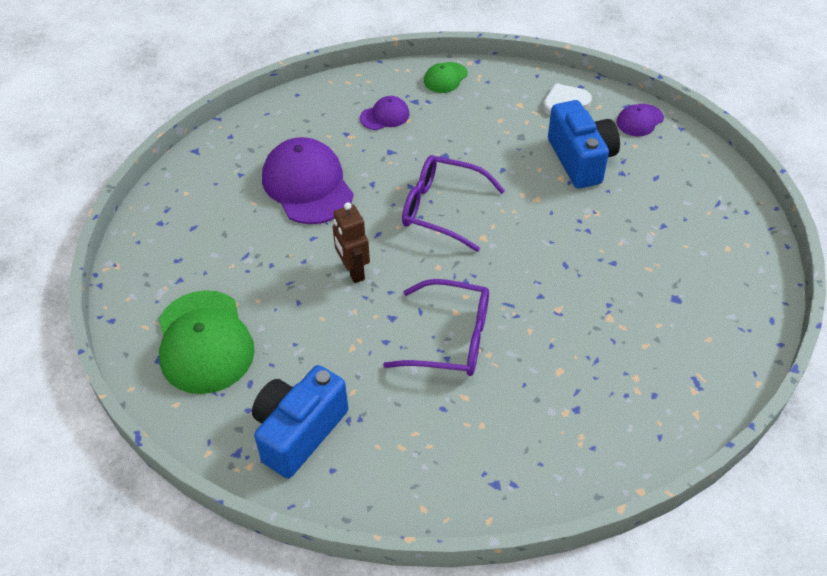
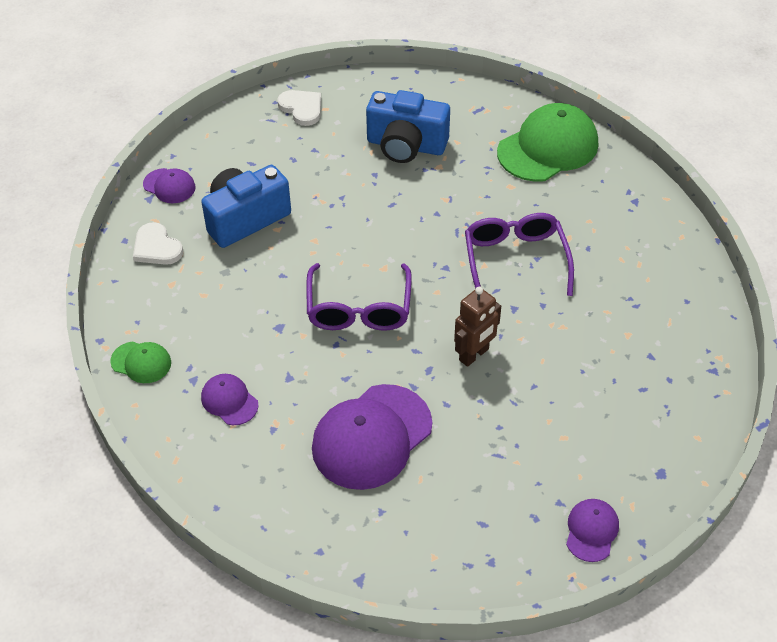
camera: 110 degrees left, 0 degrees up
green cap [159,290,255,394] -> green cap moved to [497,103,598,182]
blue camera [252,365,348,479] -> blue camera moved to [366,90,450,163]
none -> white heart [277,90,321,126]
none -> purple cap [566,499,619,562]

